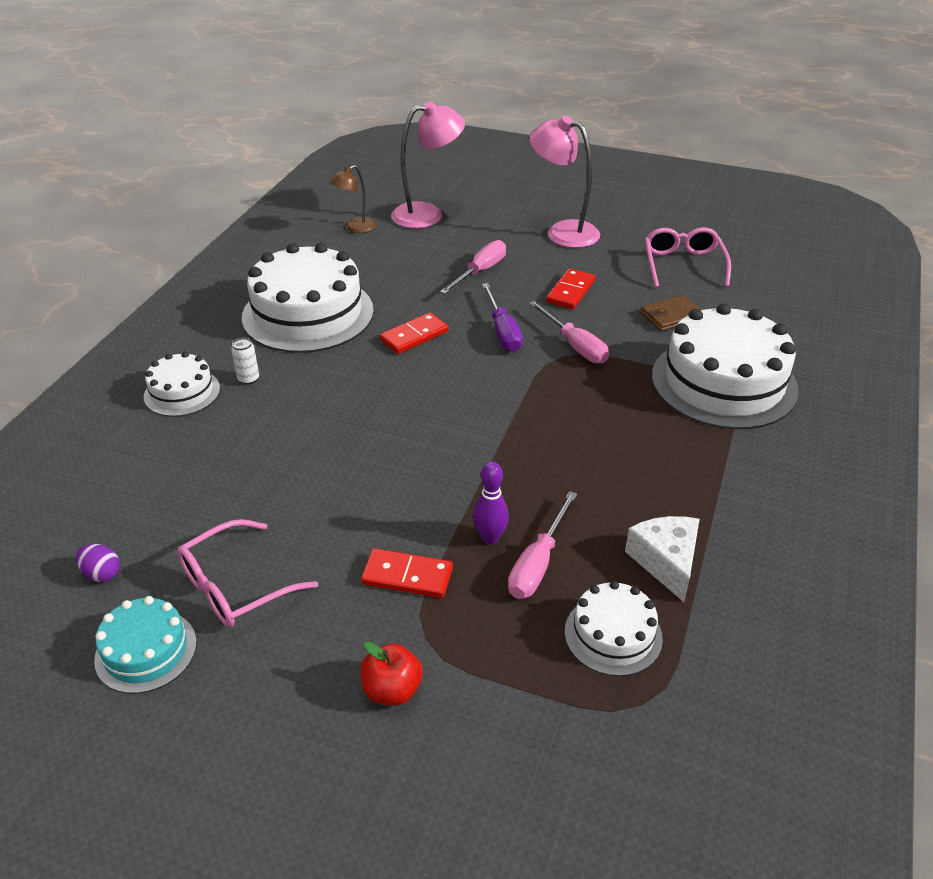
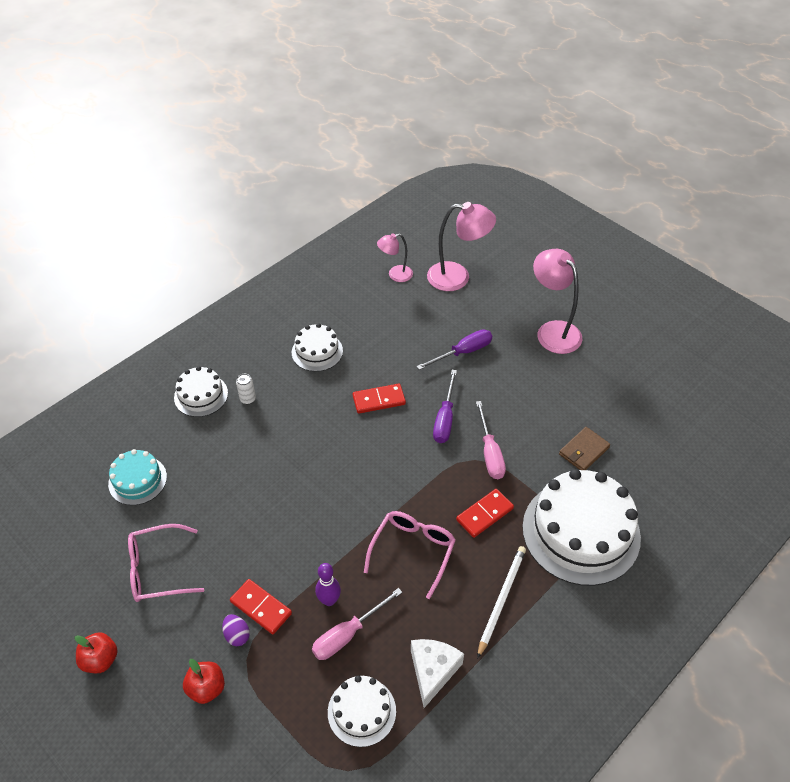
camera: 25 degrees right, 10 degrees up
purple egg [76,544,120,582] -> purple egg moved to [222,614,250,646]
turquoise cake [94,596,197,694] -> turquoise cake moved to [108,449,167,505]
white cake [242,243,374,353] -> white cake [292,323,343,372], size x0.51
brown lamp [329,165,376,233] -> pink lamp [377,233,413,282]
pink screwdriver [440,240,506,294] -> purple screwdriver [417,329,492,370]
red domino [546,269,595,309] -> red domino moved to [456,489,514,538]
brown wallet [641,295,701,331] -> brown wallet turned 45 degrees counterclockwise [559,427,610,470]
pink glasses [645,227,731,288] -> pink glasses moved to [364,511,456,599]
none -> red apple [75,632,118,673]
none -> white pencil [477,546,526,659]

